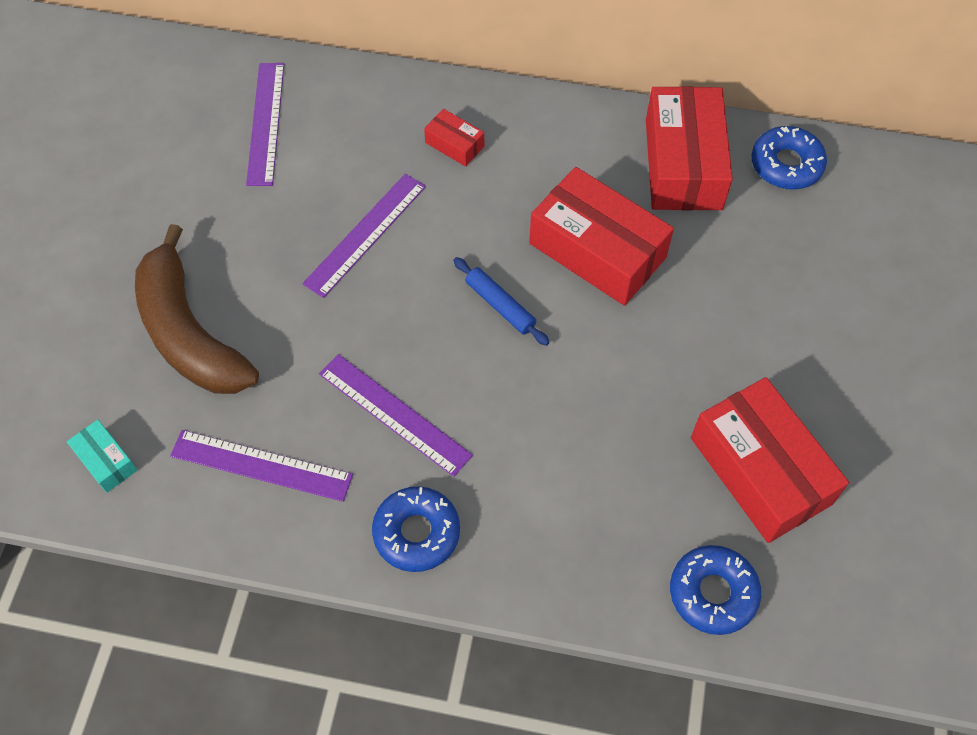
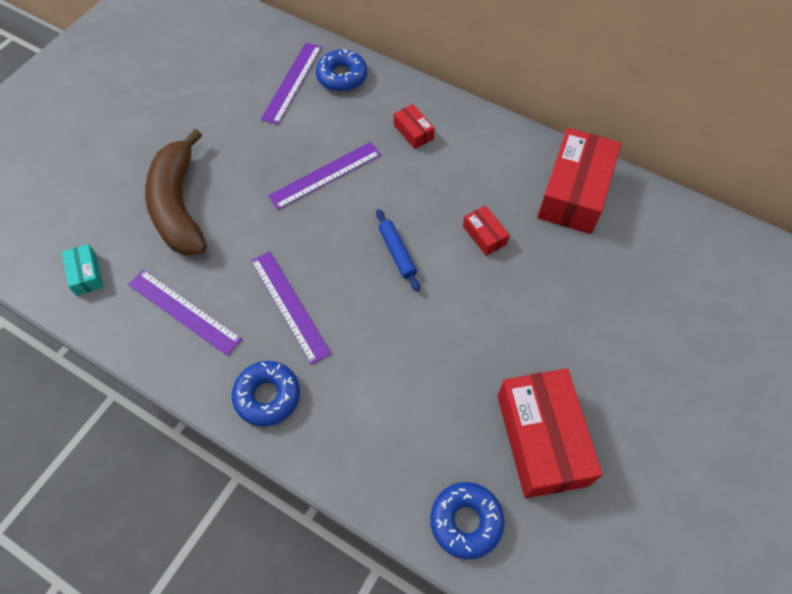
camera: 20 degrees right, 0 degrees up
red box [529,167,674,306] -> red box [463,205,510,256], size x0.45
blue donut [751,126,827,190] -> blue donut moved to [316,49,367,92]

